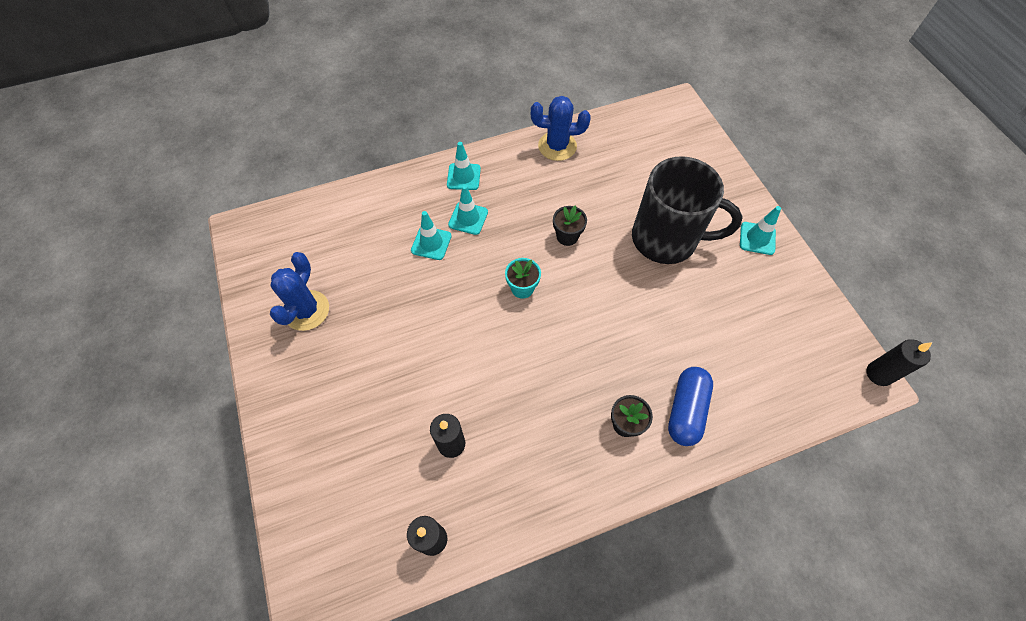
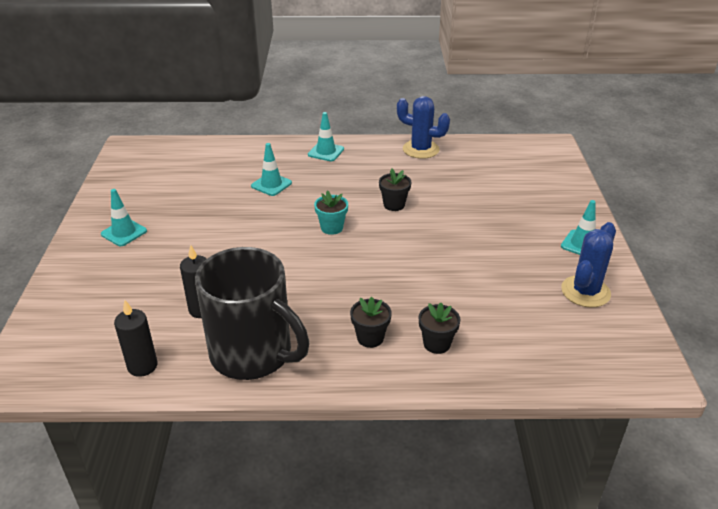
camera: 20 degrees right, 25 degrees down
blue cactus [270,252,329,331] -> blue cactus moved to [561,222,616,307]
turquoise traffic cone [448,185,488,235] -> turquoise traffic cone moved to [101,189,147,246]
black mug [632,156,743,264] -> black mug moved to [195,247,309,380]
blue capsule [668,367,713,446] -> black flower pot [419,303,460,354]
black candle [866,339,933,386] -> none

